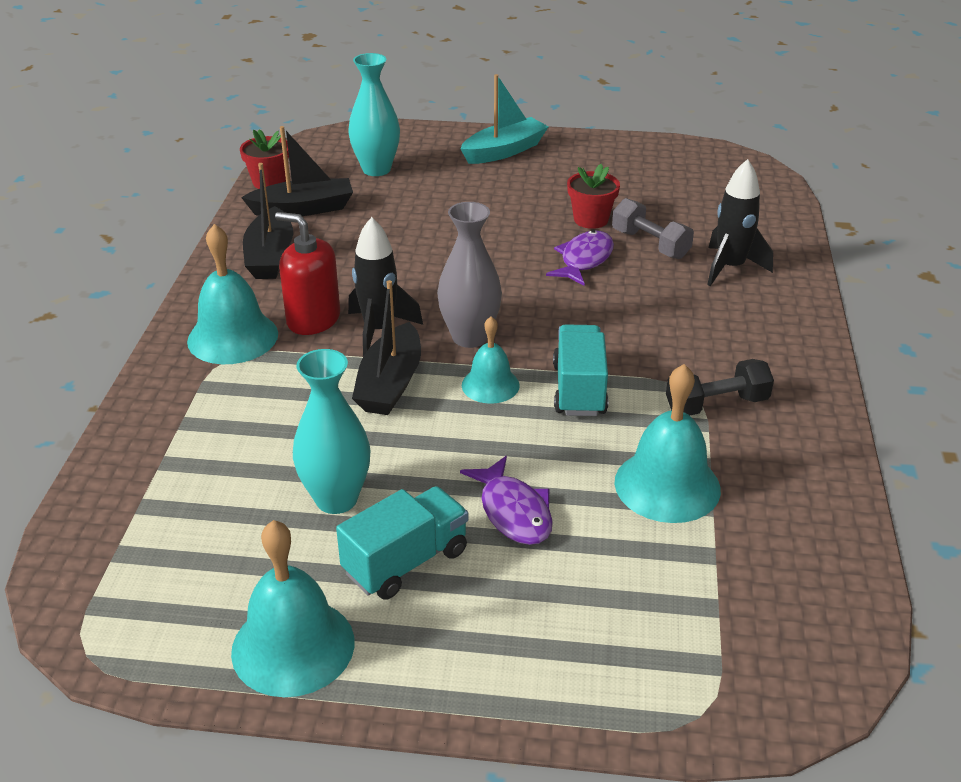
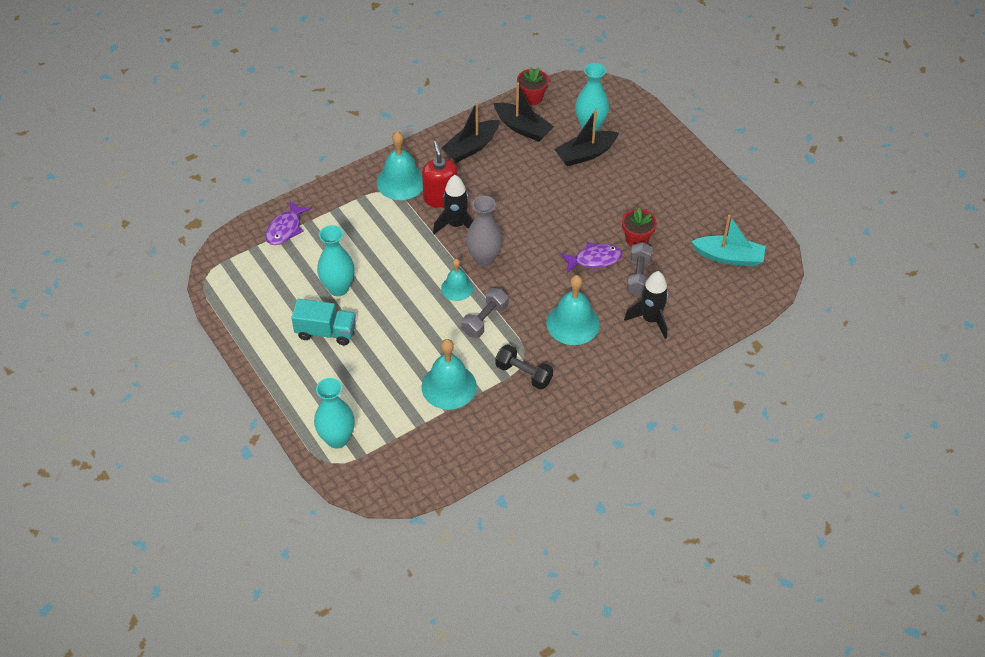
camera: 50 degrees right, 15 degrees up
turquoise bell [231,520,355,697] -> turquoise bell moved to [546,275,600,345]
black boat [352,280,421,415] -> black boat moved to [554,110,619,166]
turquoise boat [460,74,549,164] -> turquoise boat moved to [691,215,766,266]
purple fish [460,456,553,545] -> purple fish moved to [265,201,311,245]
turquoise truck [553,324,608,416] -> grey dumbbell [461,288,509,338]
none -> turquoise vase [314,378,355,449]

